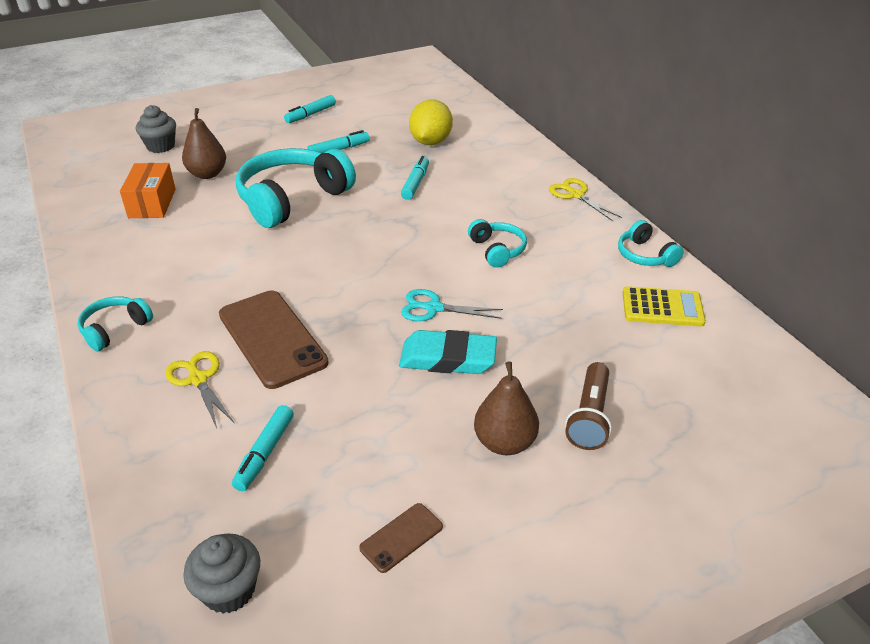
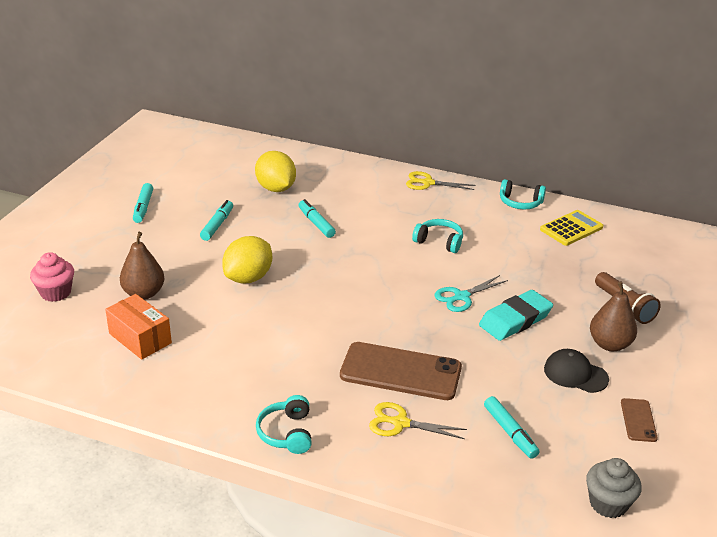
camera: 45 degrees left, 5 degrees down
grey cupcake [136,105,176,153] -> pink cupcake [30,252,74,302]
turquoise headphones [236,148,356,228] -> yellow lemon [222,236,272,283]
none -> black cap [544,349,609,393]

